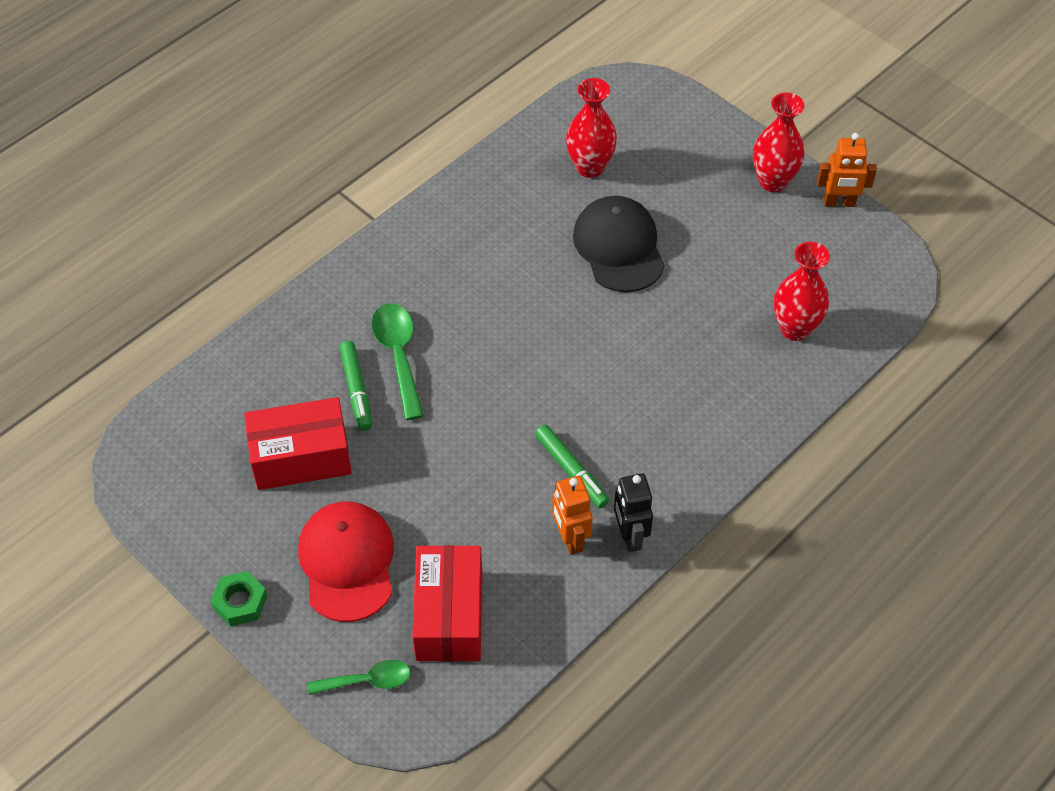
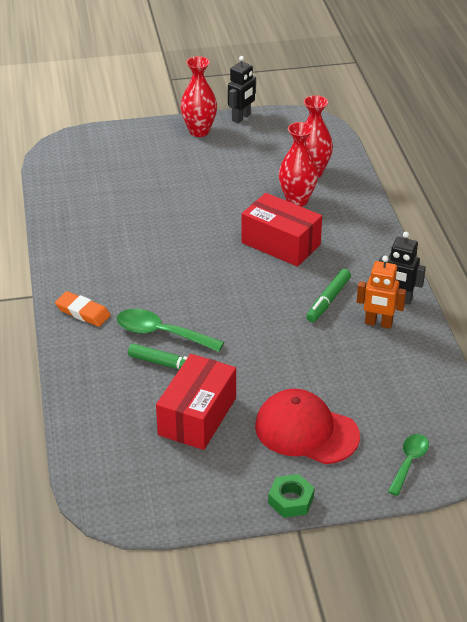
camera: 55 degrees left, 15 degrees down
red box [412,545,482,662] -> red box moved to [241,193,322,267]
green marker [535,425,609,508] -> green marker turned 120 degrees clockwise [306,269,351,322]
red vase [566,78,617,178] -> red vase moved to [279,122,318,207]
black cap [573,196,665,292] -> none
orange robot [817,133,877,207] -> black robot [228,56,256,123]
none -> orange eraser [55,291,111,327]

